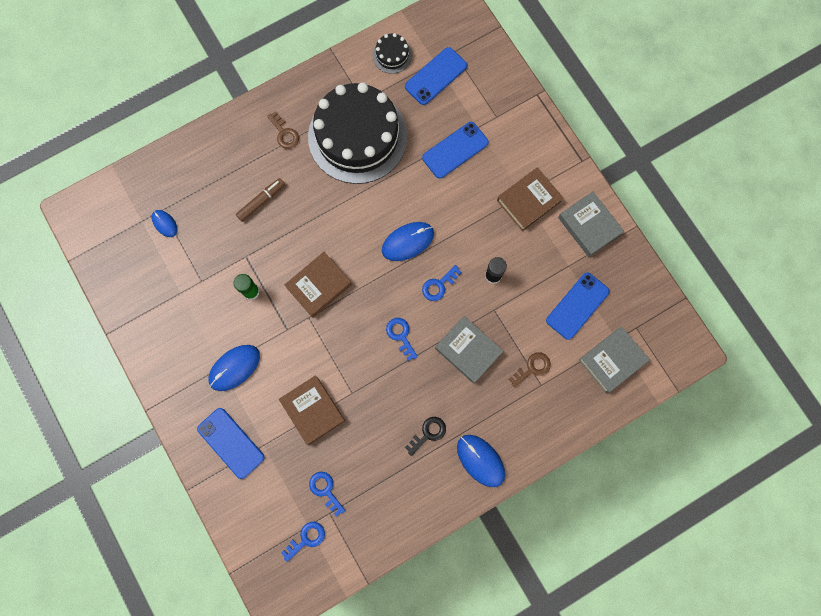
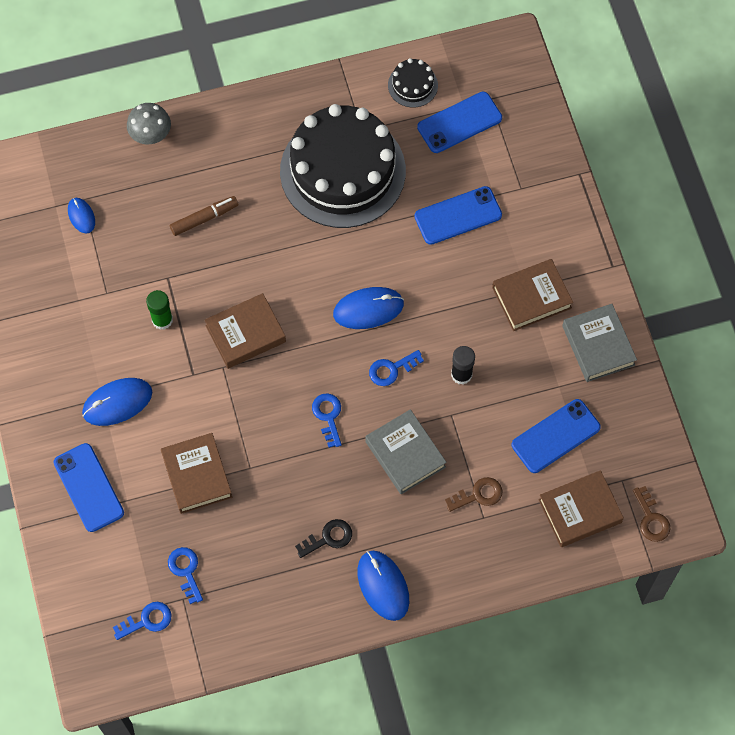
camera: 15 degrees right, 10 degrees down
brown key [267,111,299,149] -> brown key moved to [633,486,671,542]
grey book [579,326,650,393] -> brown book [538,470,624,547]
none -> grey mushroom [127,103,171,145]

